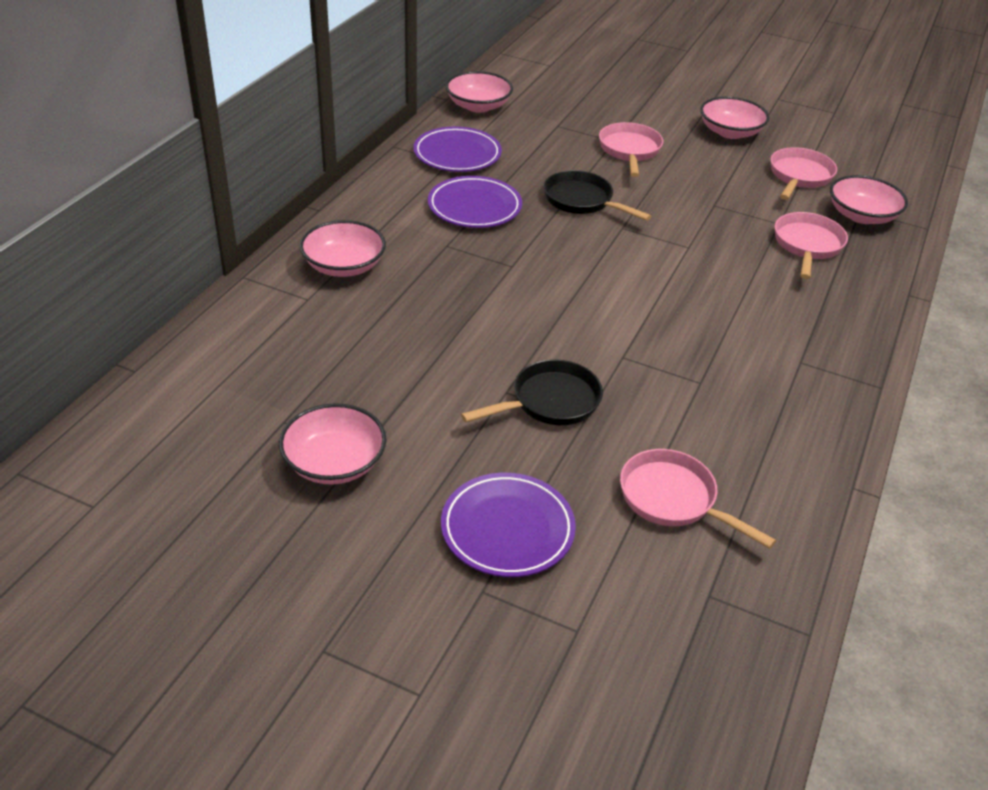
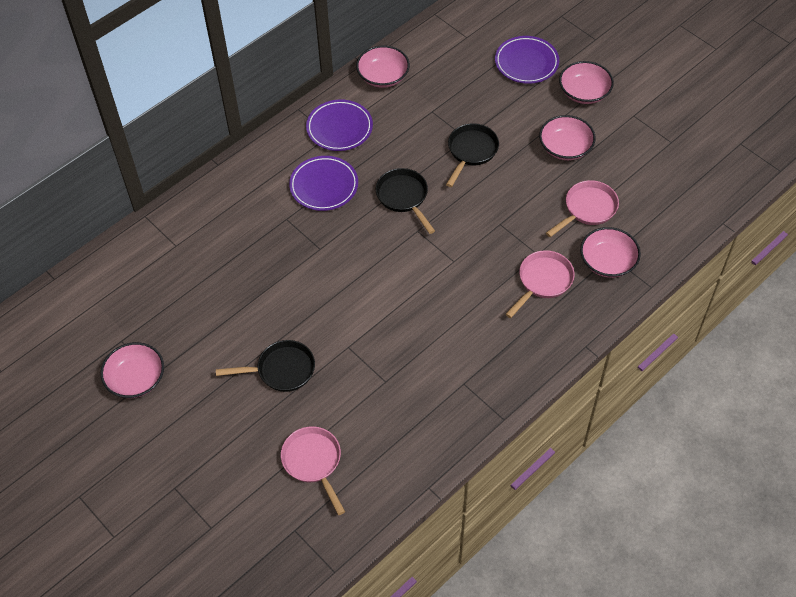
camera: 25 degrees right, 15 degrees up
pink bowl [300,220,386,277] -> pink bowl moved to [559,61,614,104]
purple plate [441,473,576,577] -> purple plate moved to [495,36,559,84]
pink pan [599,122,663,177] -> black pan [446,123,499,187]

